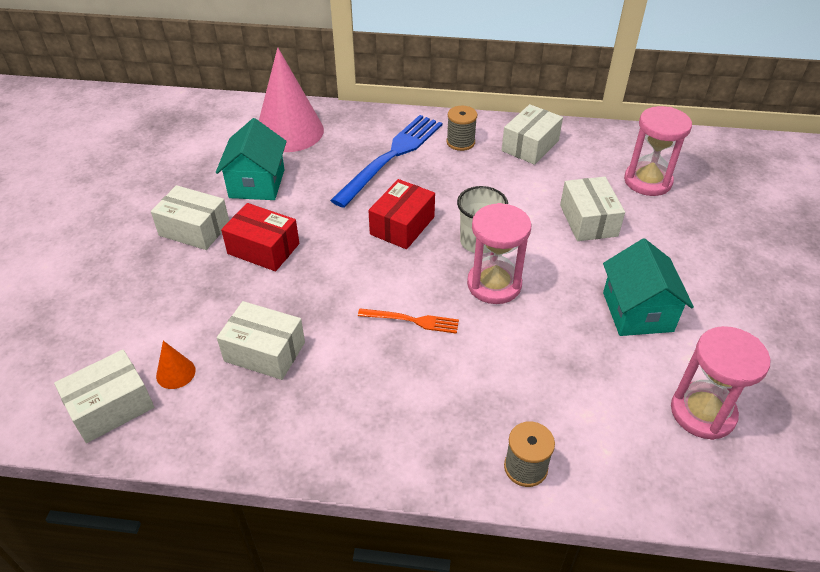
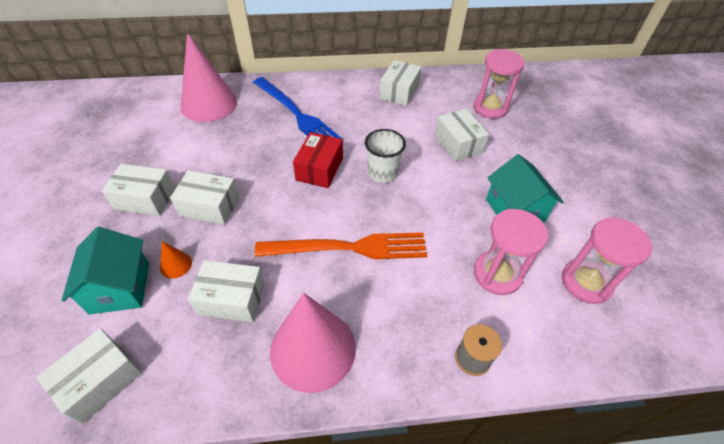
camera: 15 degrees left, 5 degrees up
orange cone [156,341,196,389] -> orange cone moved to [160,241,192,278]
turquoise house [216,118,287,200] -> turquoise house moved to [62,227,149,314]
red box [221,203,299,271] -> white box [170,170,239,225]
blue fork [330,115,442,208] -> blue fork turned 120 degrees clockwise [253,77,342,139]
orange fork [358,308,459,334] -> orange fork [254,232,427,259], size x2.05
grey spool [446,106,477,151] -> none
pink hourglass [467,203,531,304] -> pink hourglass moved to [474,209,548,295]
none -> pink cone [270,293,356,393]

